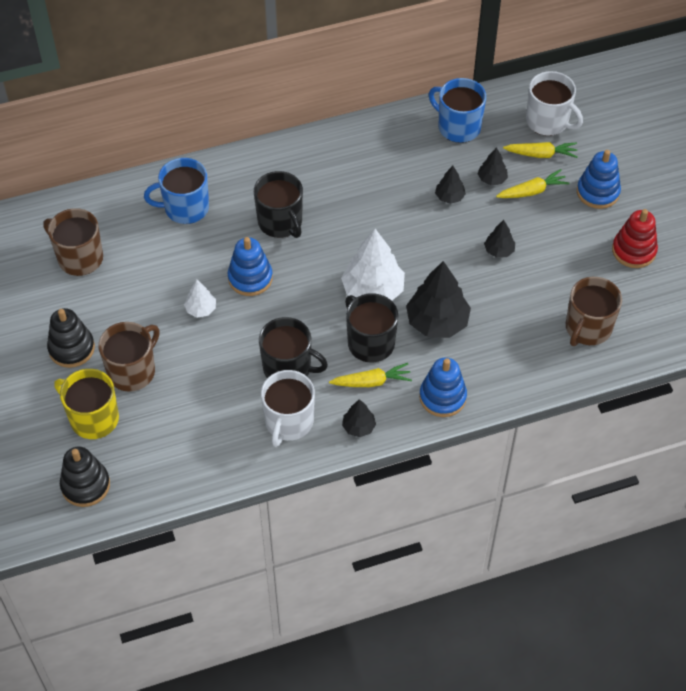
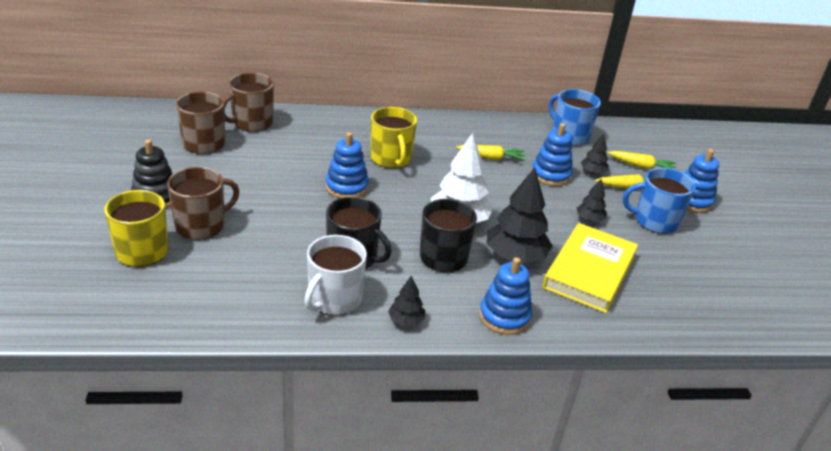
camera: 10 degrees right, 20 degrees down
black stacking toy [60,447,110,507] -> none
blue mug [144,158,209,224] -> blue mug moved to [623,168,696,234]
white tree [184,280,216,318] -> none
black mug [254,171,303,238] -> yellow mug [370,107,417,168]
yellow carrot [329,363,412,387] -> yellow carrot moved to [456,145,526,161]
black tree [435,166,466,204] -> blue stacking toy [531,123,573,186]
white mug [526,71,583,136] -> none
brown mug [566,277,622,346] -> brown mug moved to [223,73,274,132]
red stacking toy [612,209,658,268] -> none
none -> yellow book [542,223,638,313]

